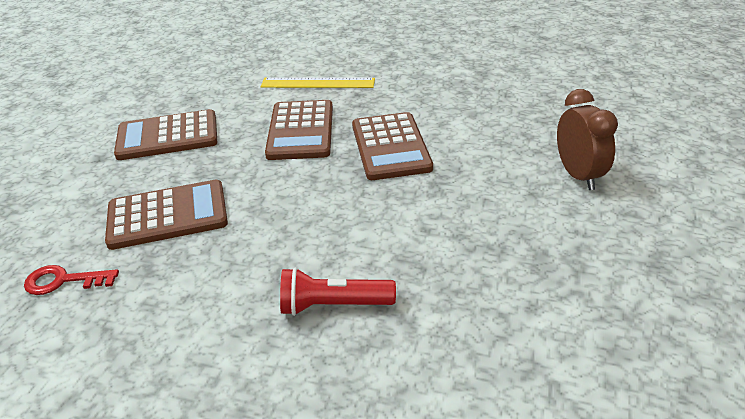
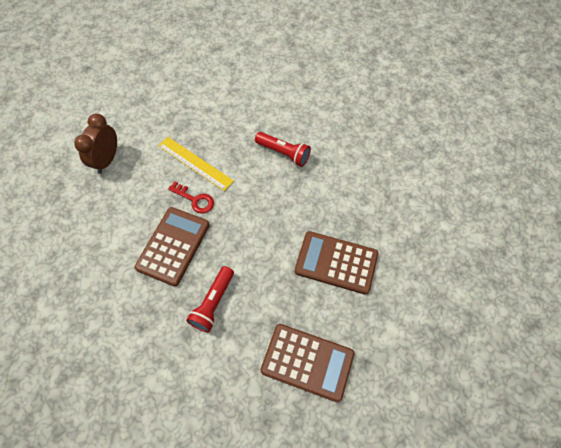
camera: 150 degrees left, 25 degrees up
red key [24,265,119,295] -> red key moved to [168,181,214,214]
yellow ruler [260,77,375,88] -> yellow ruler moved to [158,137,234,191]
brown calculator [265,100,333,160] -> red flashlight [186,266,234,332]

